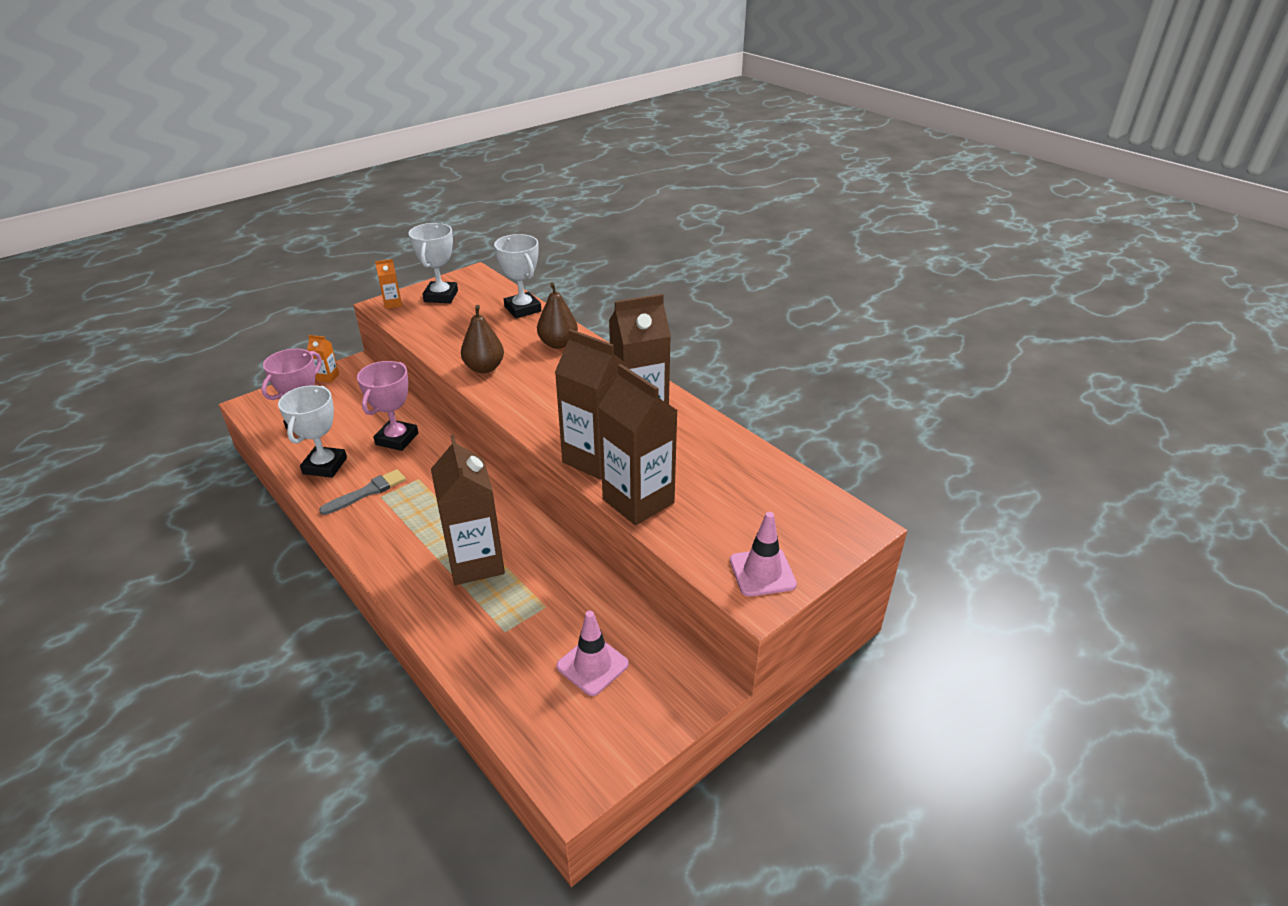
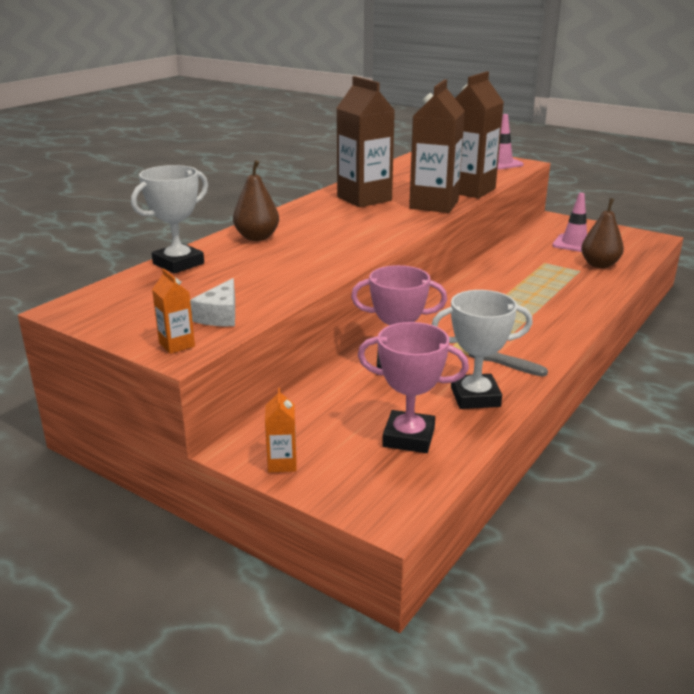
camera: 105 degrees left, 10 degrees down
white trophy [409,223,458,303] -> none
brown carton [431,435,505,585] -> none
brown pear [461,305,504,373] -> brown pear moved to [581,198,624,268]
none -> white cheese [190,278,235,326]

